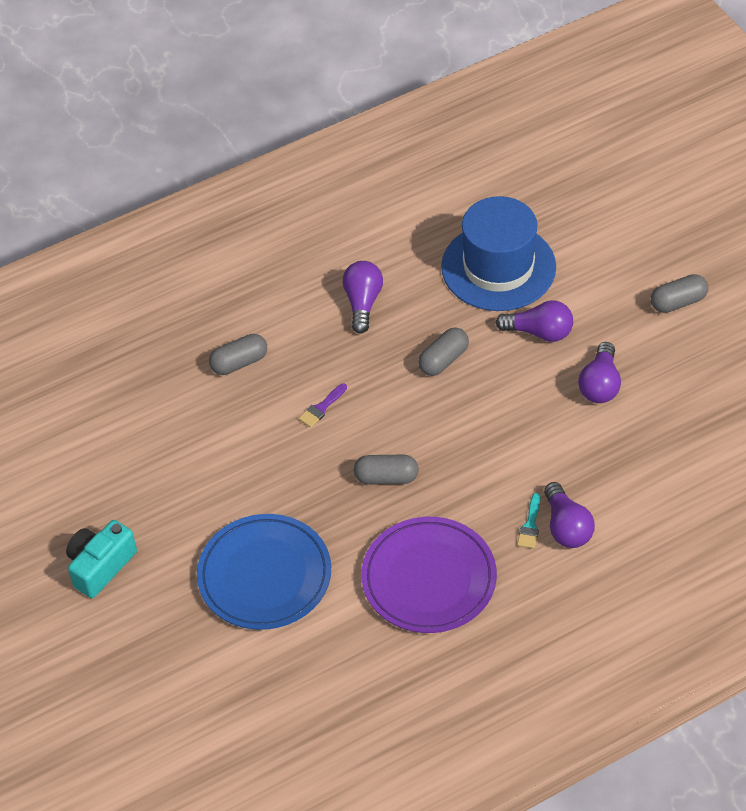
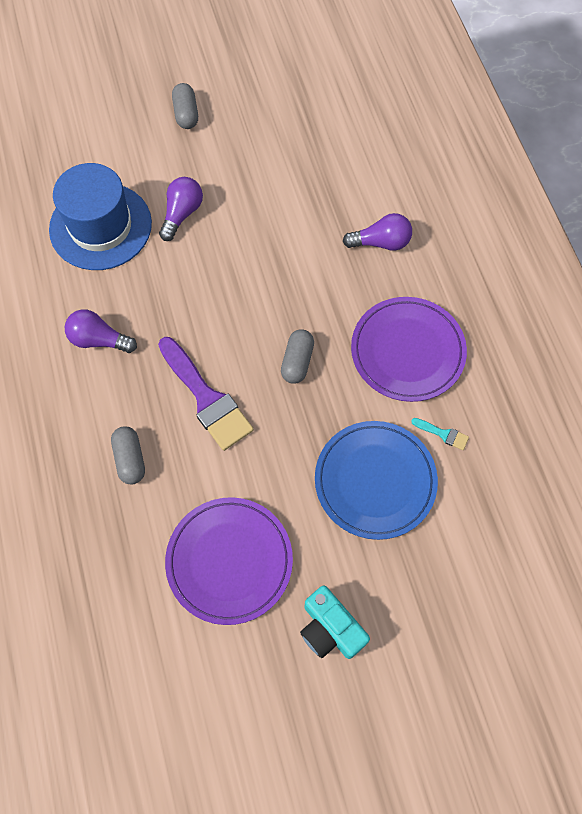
camera: 80 degrees left, 15 degrees up
purple brush [299,383,347,428] -> purple brush [158,337,254,451], size x2.38
grey capsule [418,327,469,376] -> none
turquoise brush [517,493,540,549] -> turquoise brush moved to [411,418,469,450]
purple light bulb [578,342,621,403] -> none
none -> purple plate [165,497,293,625]

